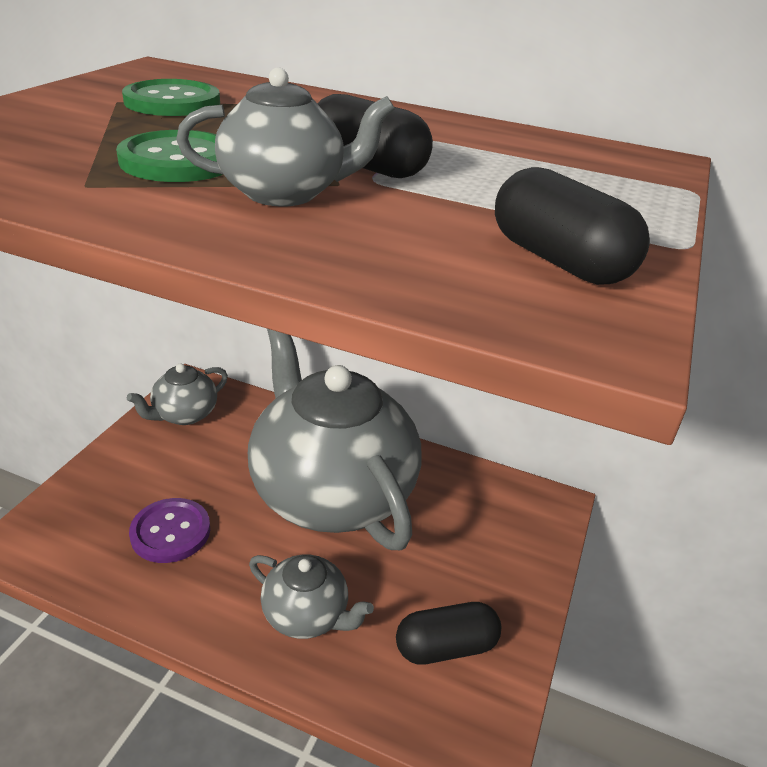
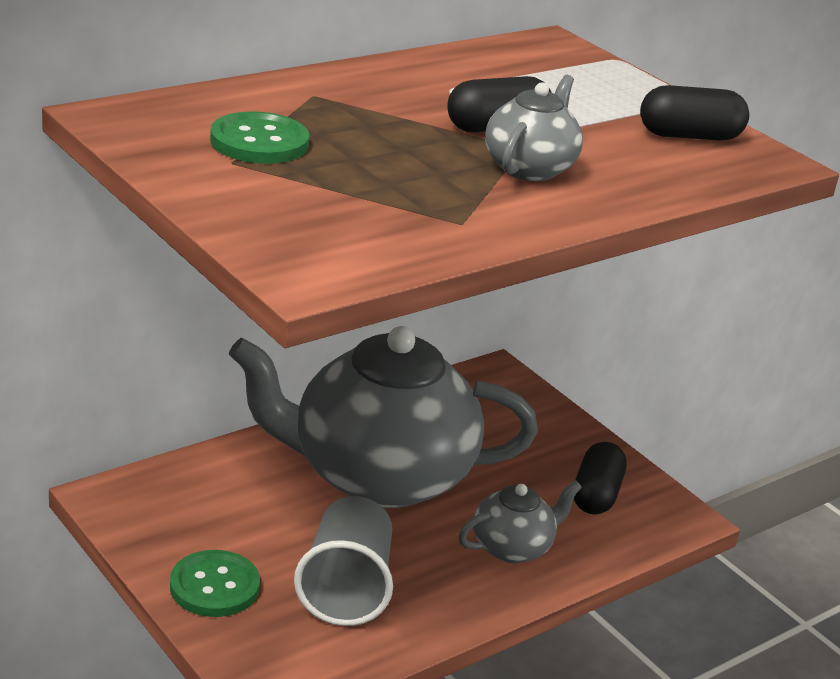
camera: 60 degrees left, 5 degrees down
green button [116,130,223,182] -> green button moved to [170,550,260,617]
grey teapot [127,363,228,425] -> none
purple button [129,498,210,563] -> grey cup [294,496,393,626]

